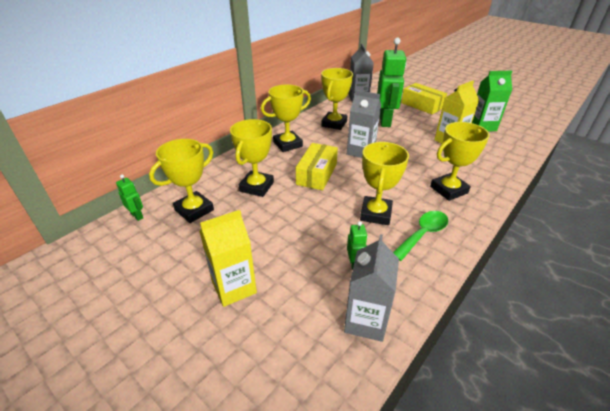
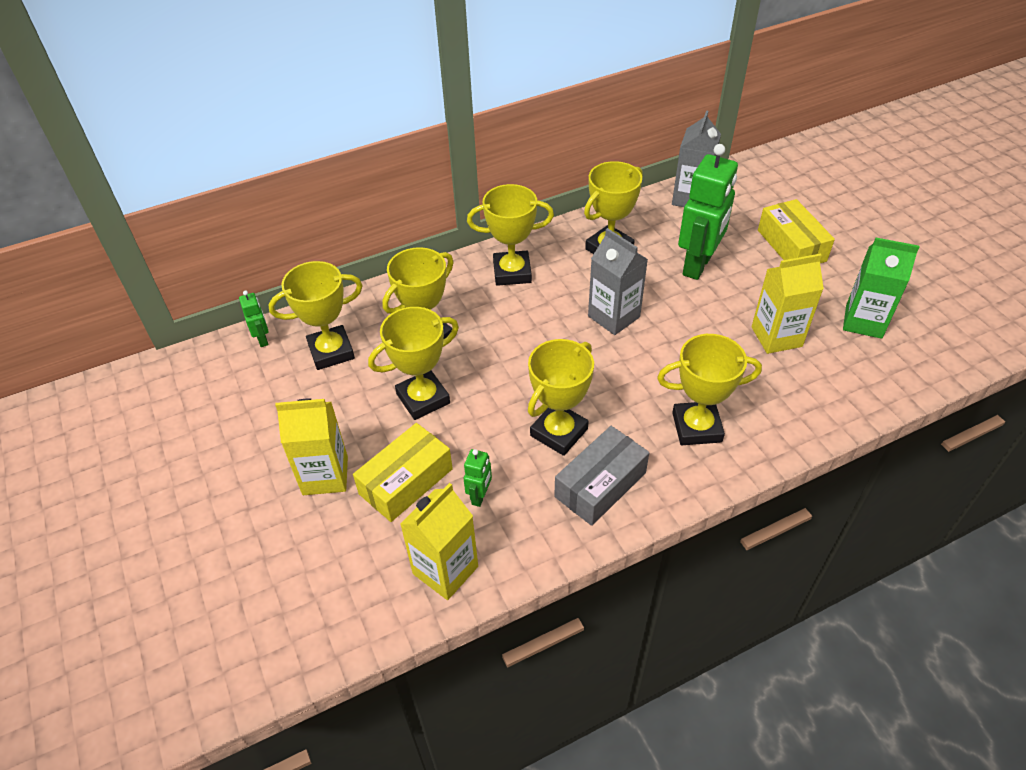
camera: 25 degrees right, 10 degrees up
yellow box [296,143,338,190] -> yellow box moved to [353,423,453,522]
grey carton [344,234,399,342] -> yellow carton [400,483,478,600]
green spoon [393,211,448,261] -> grey box [554,426,649,526]
none -> yellow trophy [368,307,459,420]

